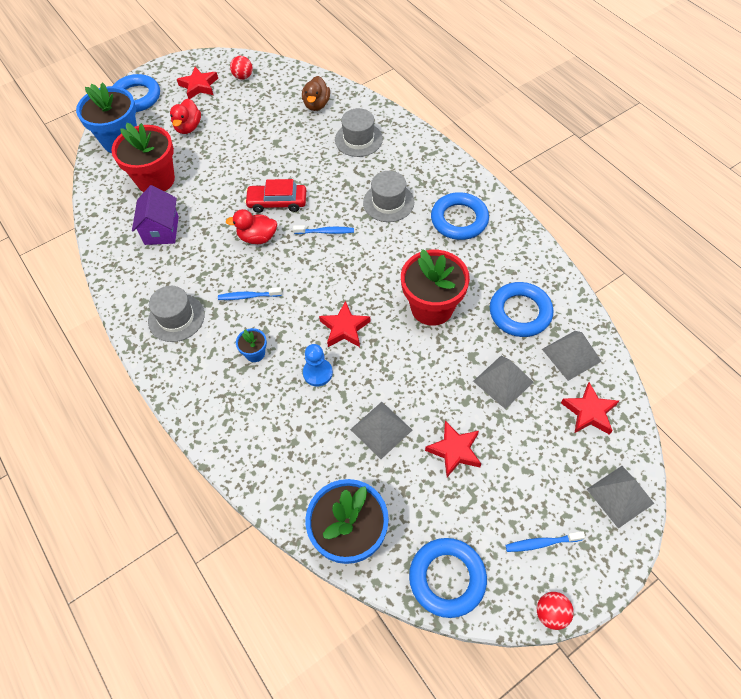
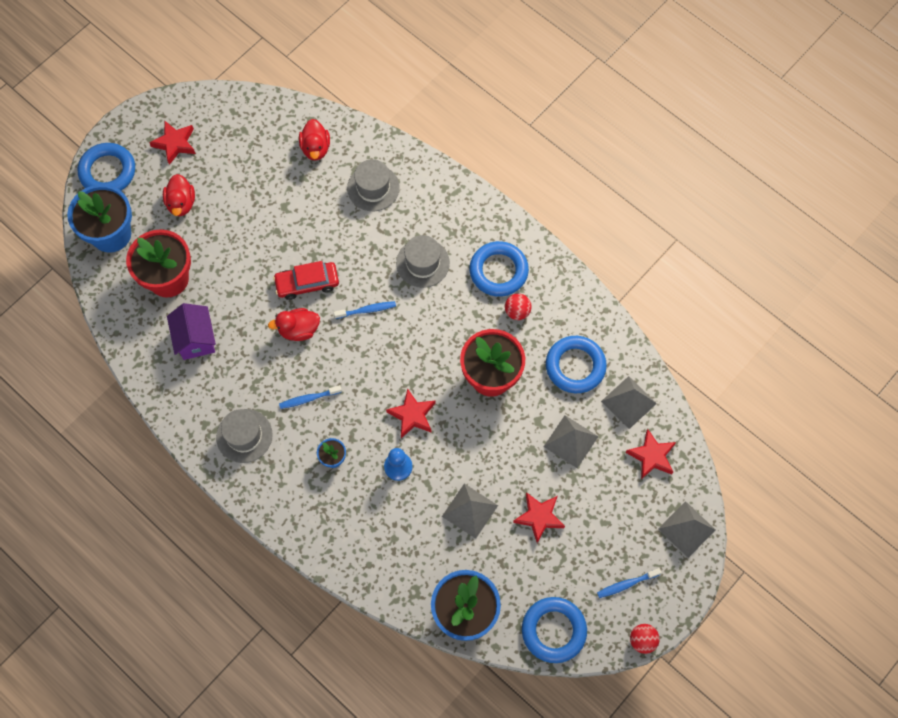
camera: 15 degrees left, 10 degrees up
red ball [230,56,253,80] -> red ball moved to [505,294,532,320]
brown duck [302,76,330,111] -> red duck [299,119,330,160]

